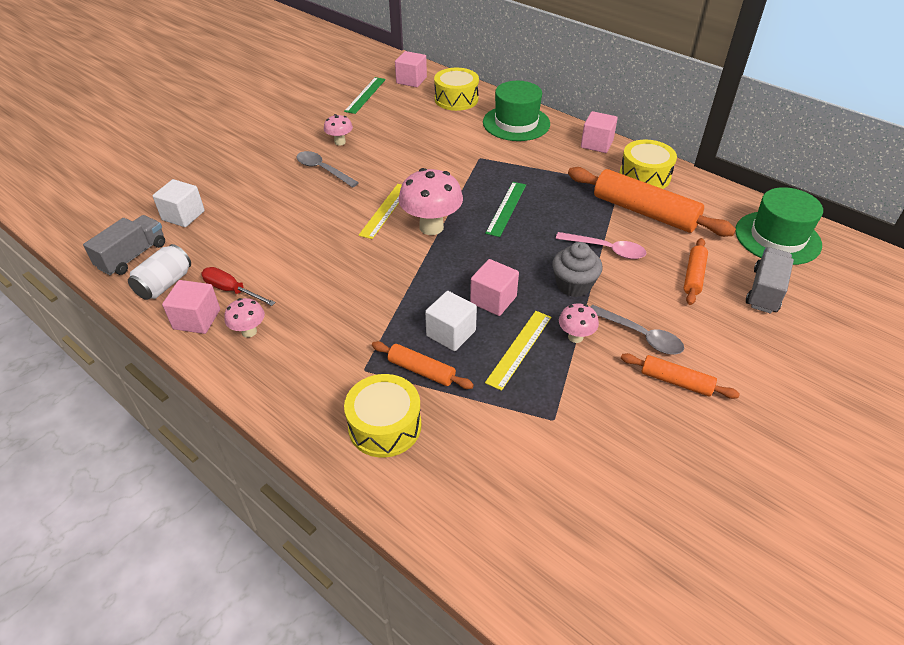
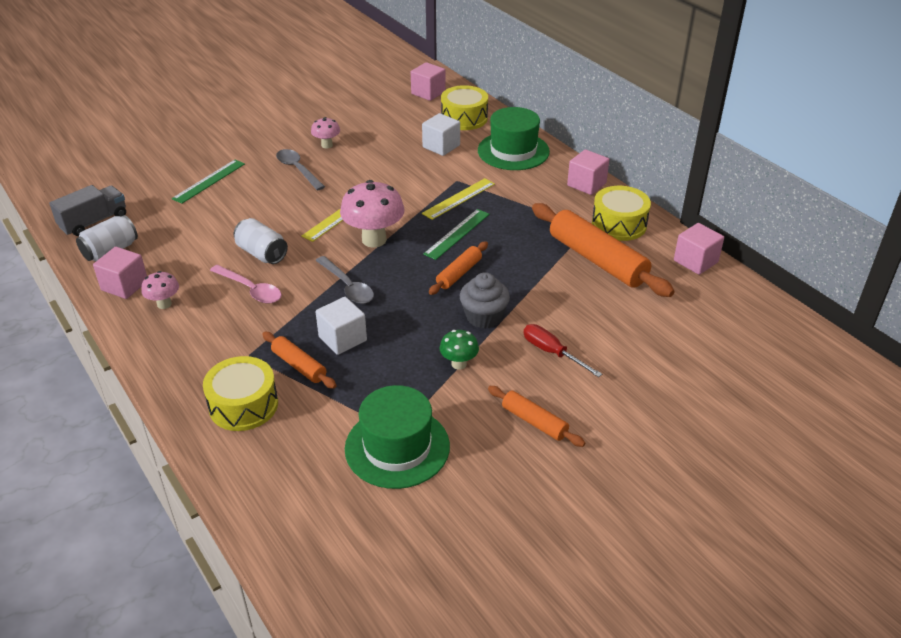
camera: 15 degrees right, 5 degrees down
white cube [153,179,205,227] -> white cube moved to [422,113,460,156]
red screwdriver [201,267,276,306] -> red screwdriver moved to [523,324,602,377]
green ruler [344,77,386,114] -> green ruler moved to [172,160,245,204]
pink cube [470,259,519,316] -> pink cube moved to [674,223,724,275]
yellow ruler [485,311,551,391] -> yellow ruler moved to [422,178,495,220]
pink spoon [556,232,646,259] -> pink spoon moved to [210,265,282,303]
pink mushroom [559,304,599,343] -> green mushroom [440,330,479,370]
grey spoon [591,305,684,354] -> grey spoon moved to [315,256,374,304]
orange rolling pin [684,238,708,305] -> orange rolling pin moved to [429,241,488,295]
green hat [735,187,823,265] -> green hat moved to [345,385,450,489]
grey truck [746,247,794,314] -> none
none -> white can [234,218,288,264]

